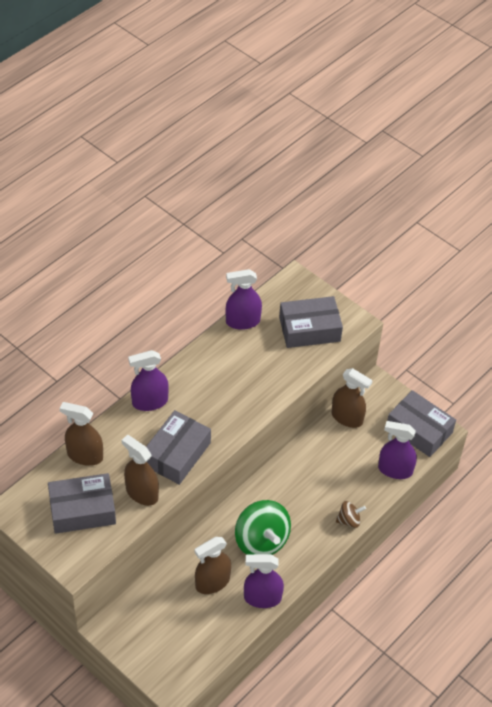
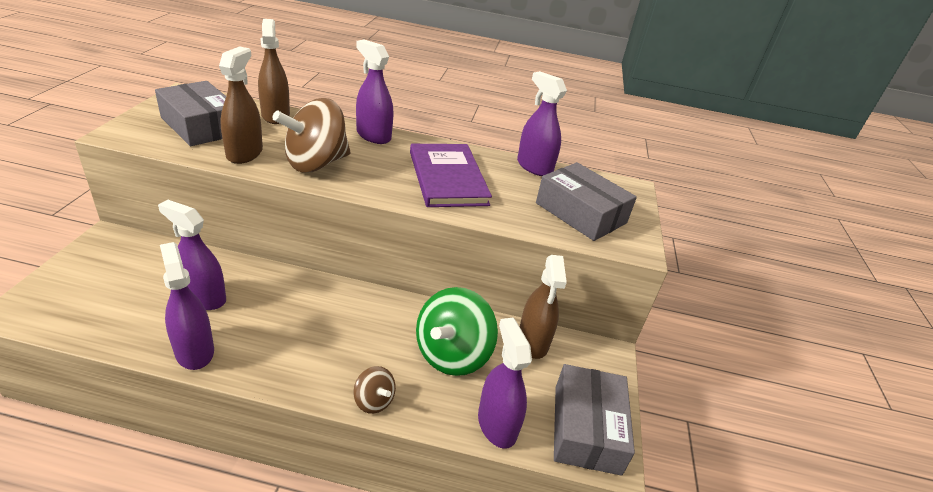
camera: 55 degrees right, 15 degrees down
grey box [146,410,211,485] -> brown spinning top [272,98,351,173]
brown spray bottle [195,537,231,594] -> purple spray bottle [158,200,226,310]
green spinning top [235,500,291,555] -> green spinning top moved to [416,287,498,376]
none -> purple book [410,144,492,207]

